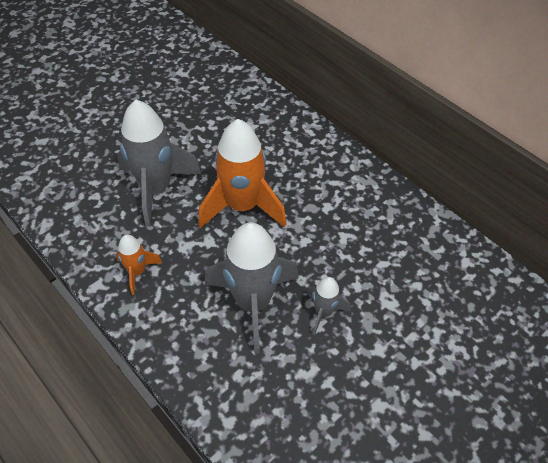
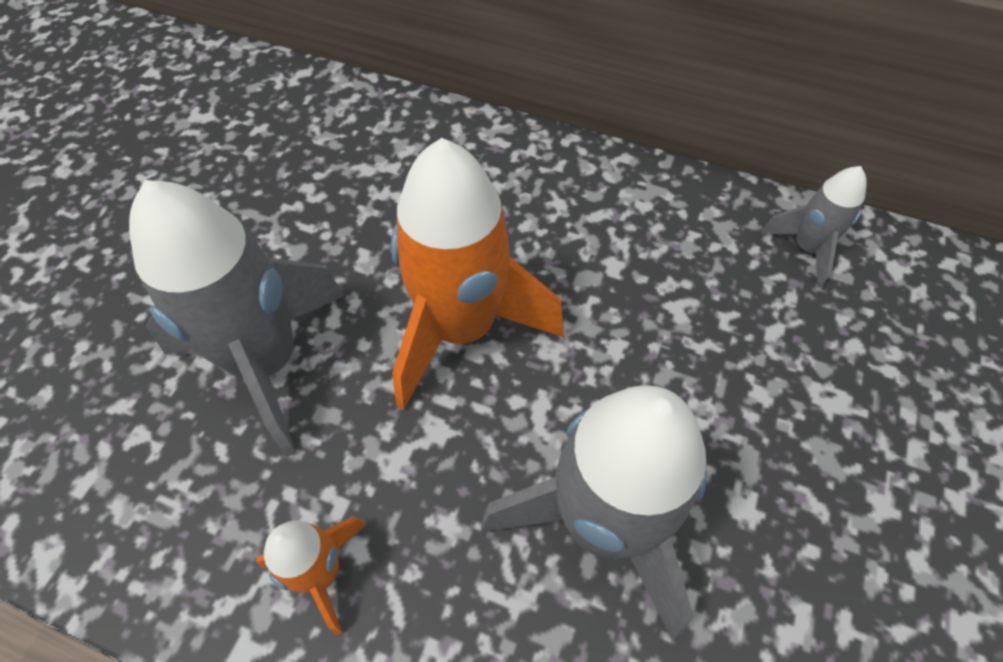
camera: 25 degrees left, 5 degrees up
grey rocket [307,277,351,336] -> grey rocket moved to [761,166,867,288]

